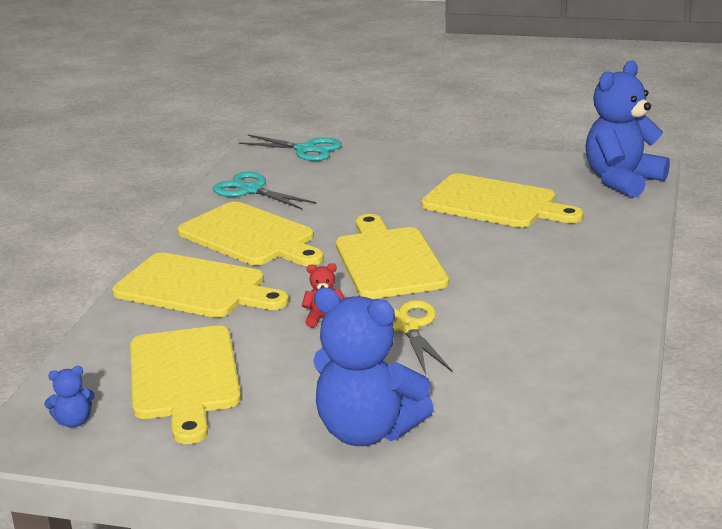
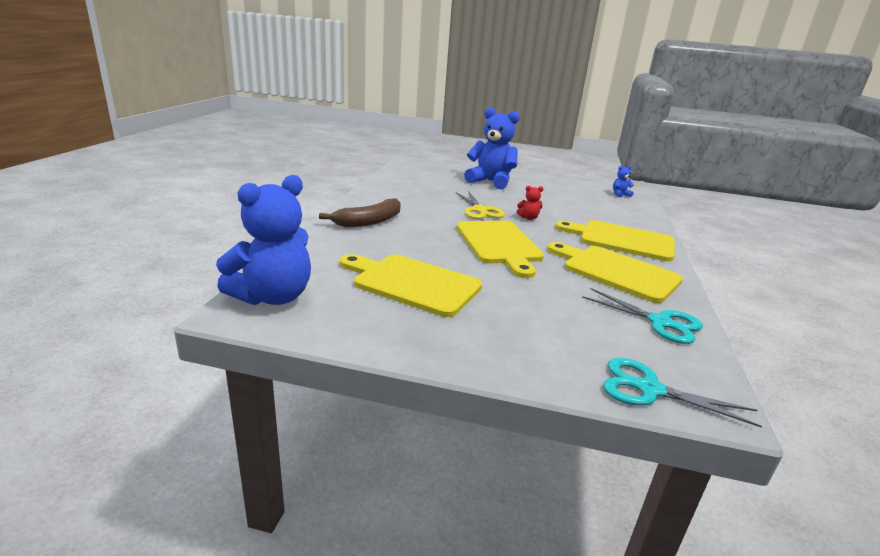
camera: 175 degrees right, 0 degrees up
yellow cutting board [130,326,241,444] -> none
none -> brown banana [319,198,401,227]

